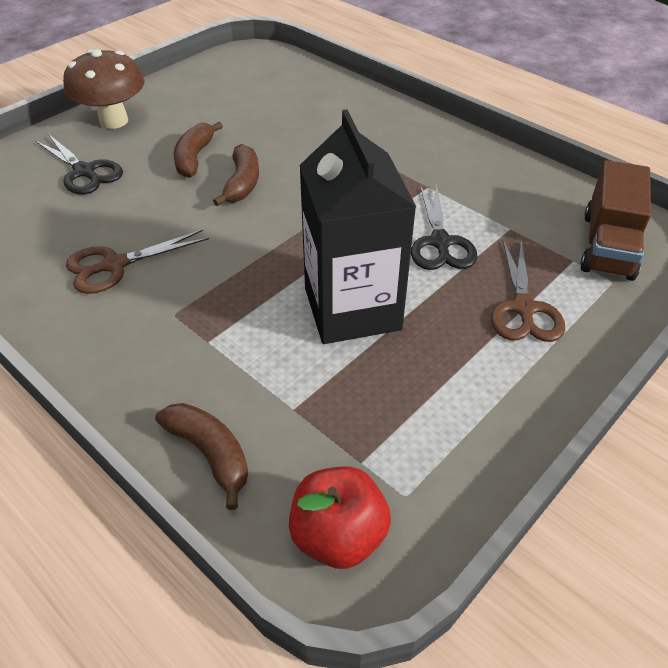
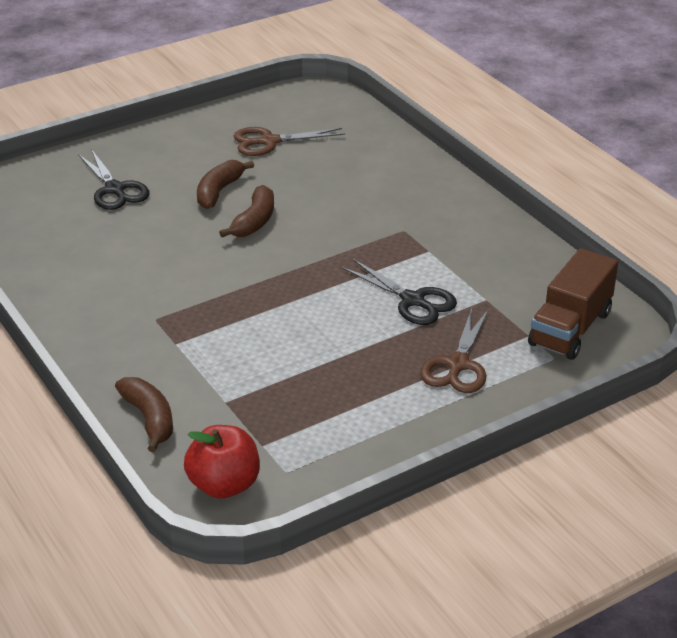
camera: 15 degrees right, 10 degrees down
brown mushroom [63,49,145,129] -> none
brown scissors [66,229,209,294] -> brown scissors moved to [234,127,345,156]
black carton [299,109,416,344] -> none
black scissors [411,183,478,270] -> black scissors turned 60 degrees counterclockwise [342,259,457,325]

